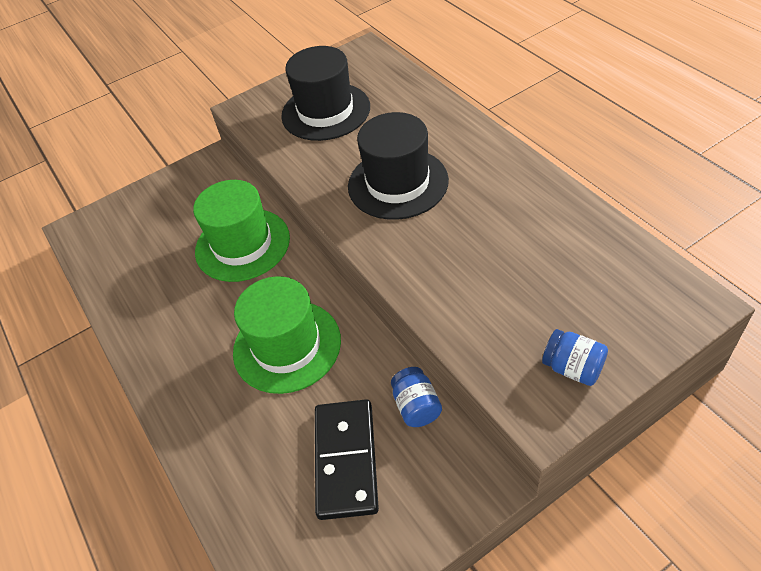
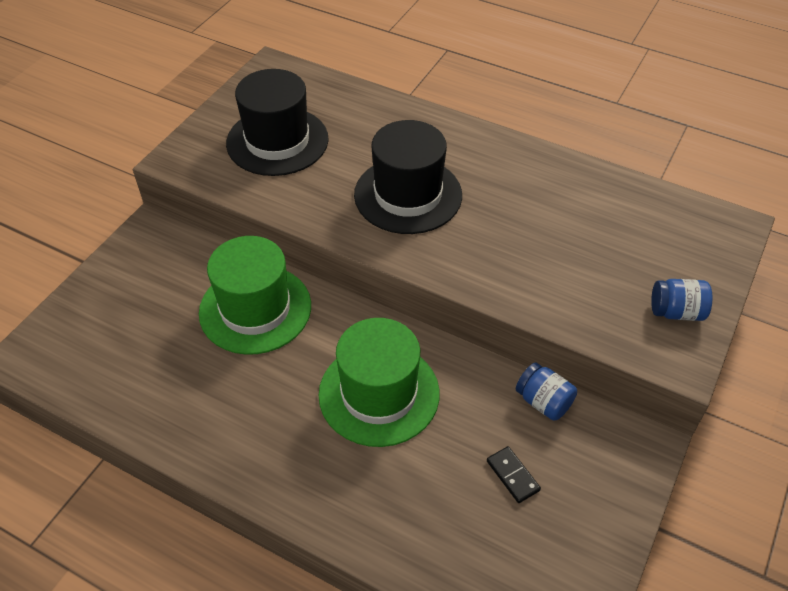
camera: 35 degrees left, 0 degrees up
black domino [315,399,379,520] -> black domino [487,446,541,503], size x0.45

